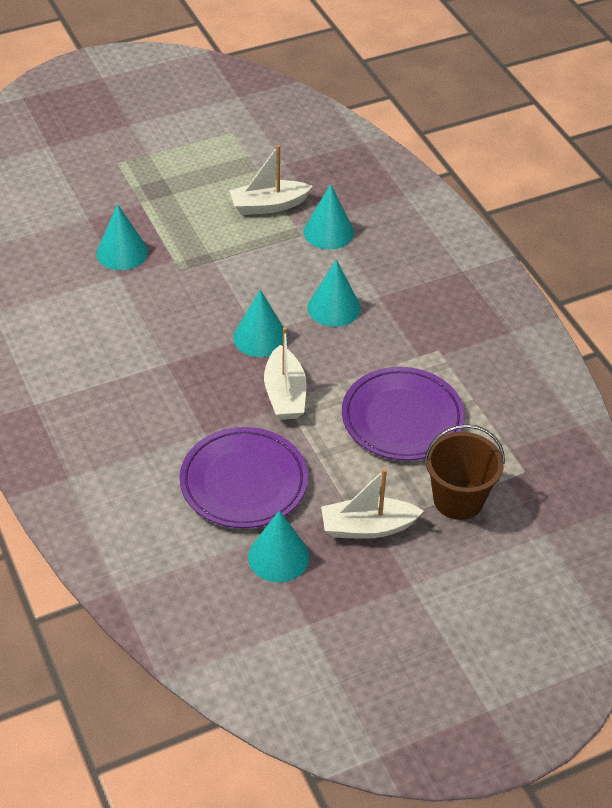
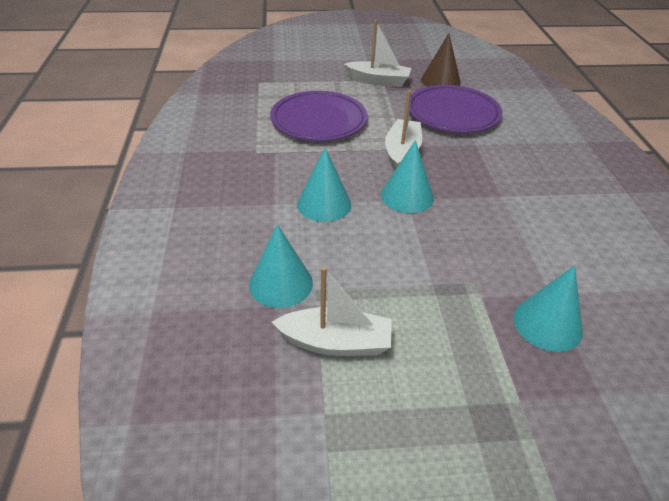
camera: 160 degrees left, 5 degrees down
turquoise cone [248,510,310,582] -> brown cone [421,33,461,87]
brown bucket [424,424,505,520] -> none

